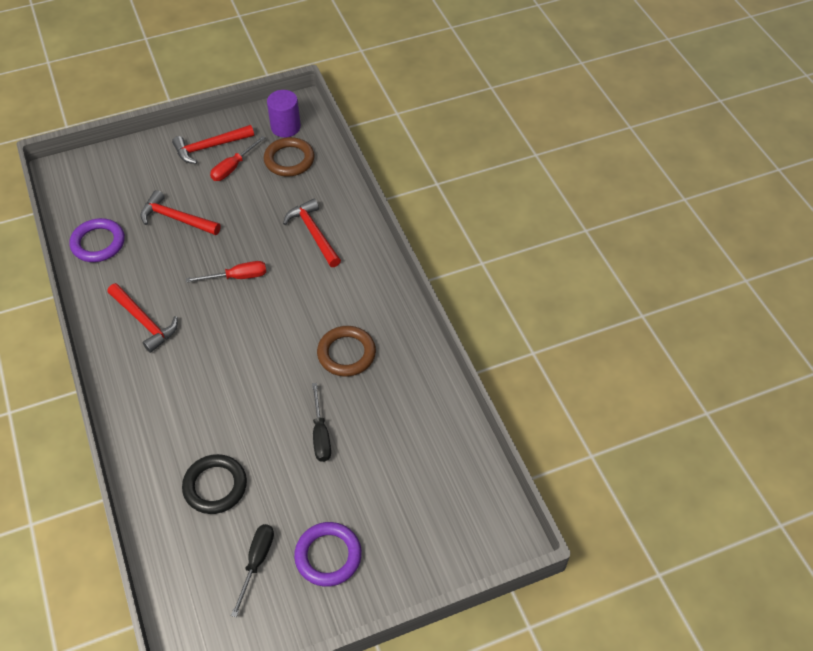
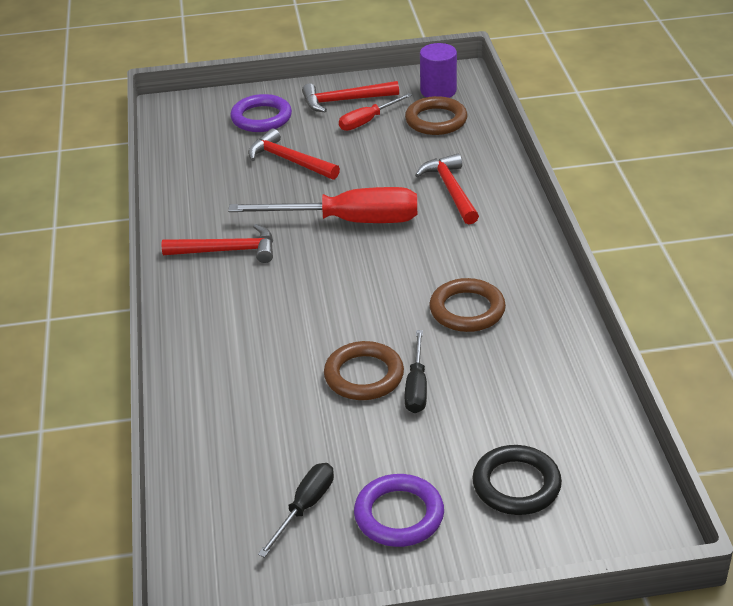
camera: 15 degrees right, 15 degrees down
purple ring [69,218,125,262] -> purple ring moved to [230,94,292,132]
red hammer [107,283,178,353] -> red hammer turned 60 degrees counterclockwise [162,224,273,263]
black ring [182,454,247,514] -> black ring moved to [473,445,562,515]
red screwdriver [186,261,266,283] -> red screwdriver [228,187,417,223], size x1.91
none -> brown ring [324,341,404,400]

